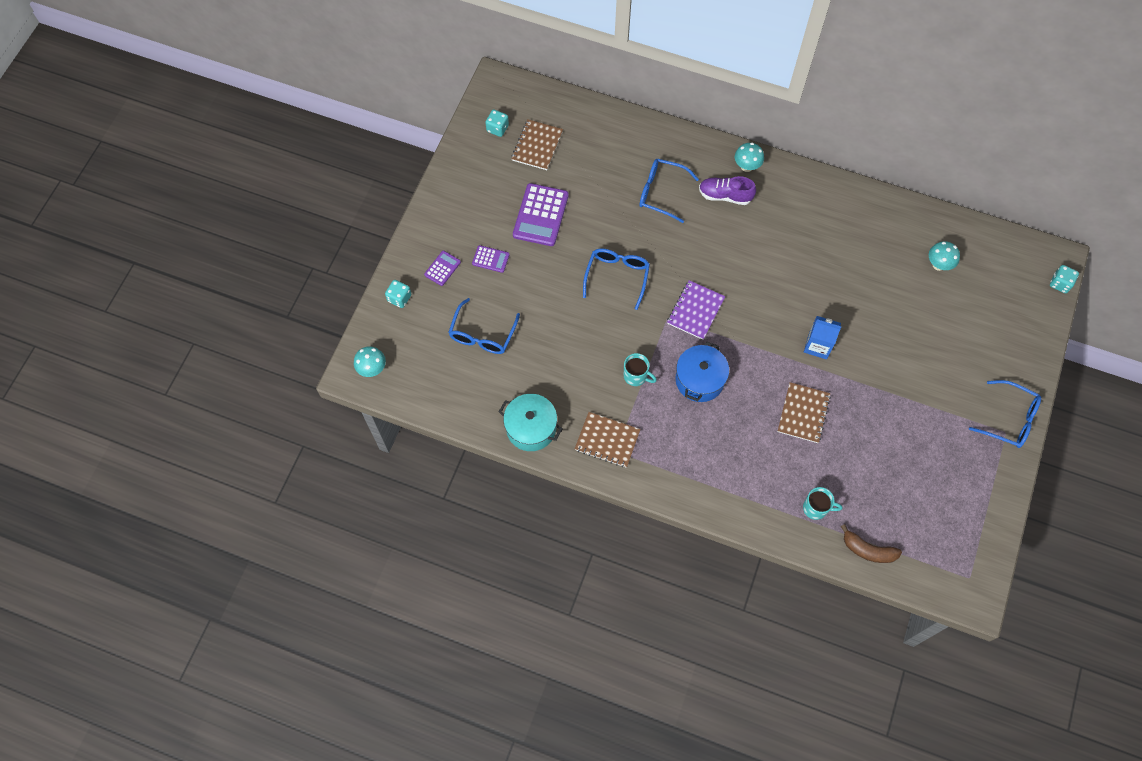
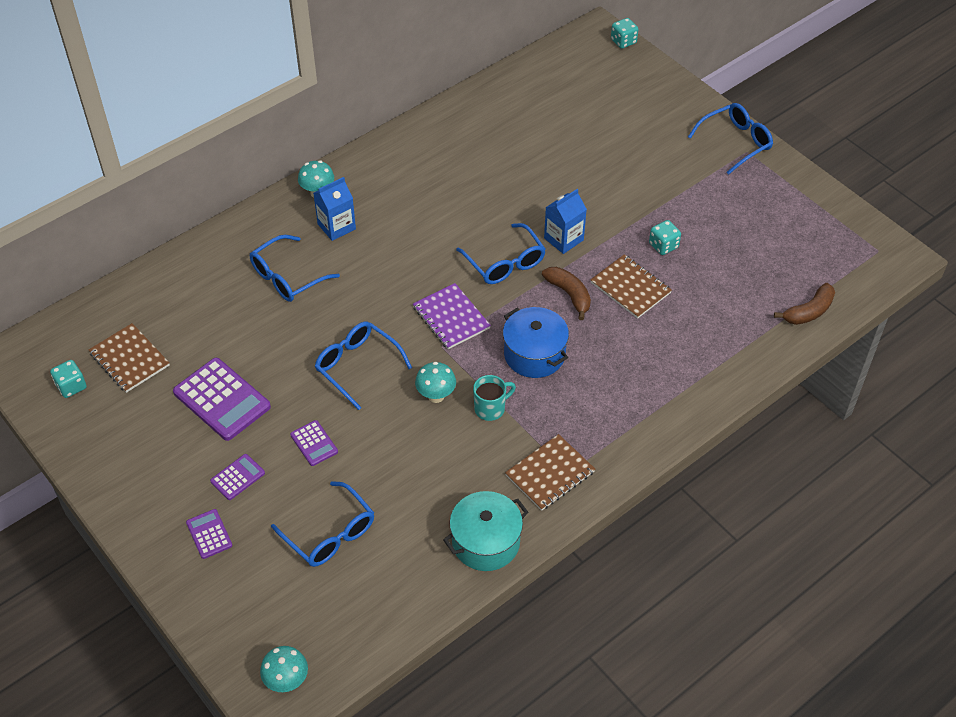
camera: 60 degrees left, 15 degrees down
turquoise dice [385,280,411,308] -> turquoise dice moved to [649,220,681,255]
purple shoe [699,176,756,205] -> blue carton [313,177,356,241]
turquoise mug [803,487,842,520] -> none
turquoise mushroom [929,241,960,271] -> turquoise mushroom moved to [415,362,456,403]
none -> purple calculator [290,420,338,466]
none -> blue glasses [456,223,546,284]
none -> brown banana [542,267,591,320]

